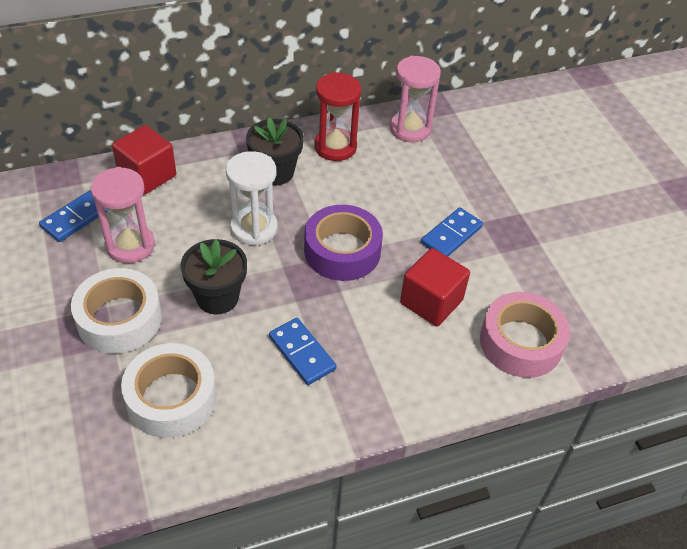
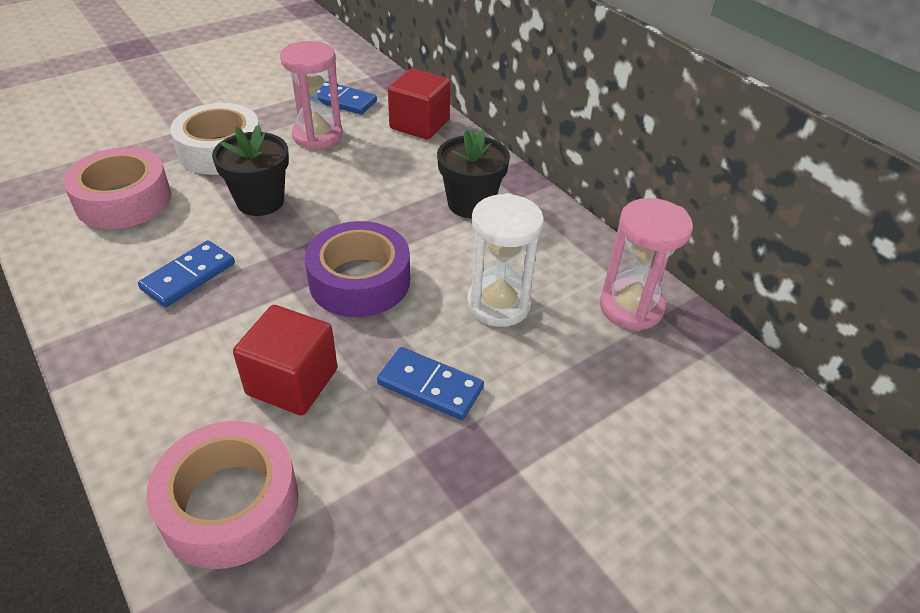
camera: 75 degrees right, 5 degrees down
white tape [121,343,217,438] -> pink tape [63,147,171,229]
white hourglass [226,151,277,246] -> white hourglass moved to [467,193,544,327]
red hourglass [314,72,362,161] -> none

